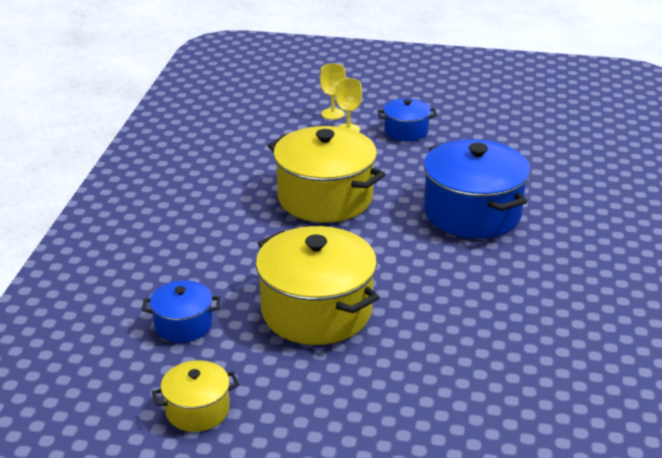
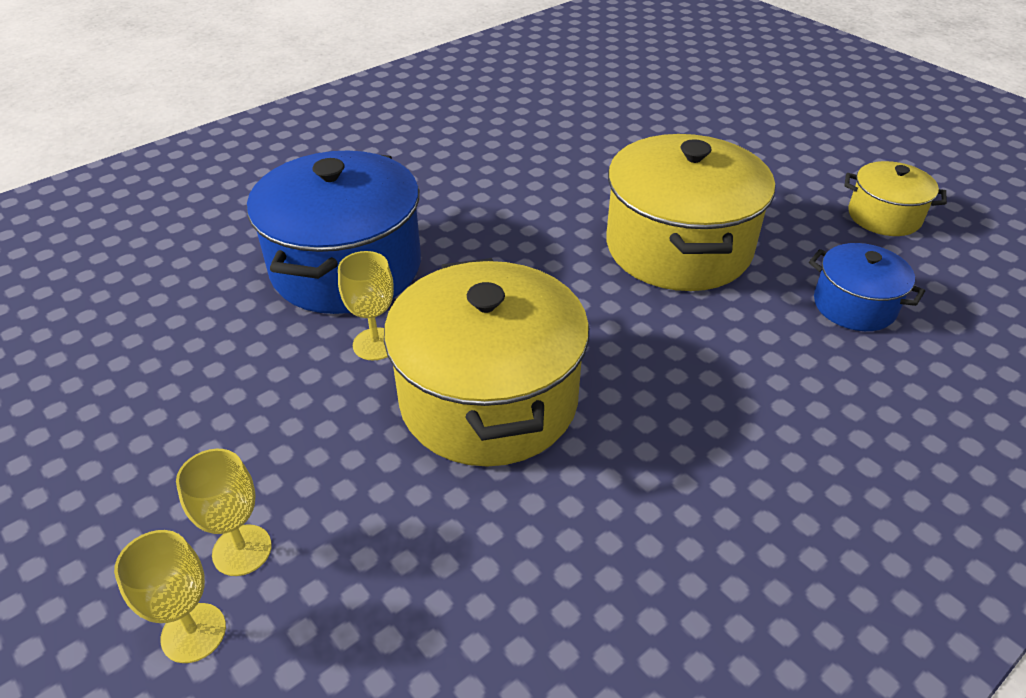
camera: 140 degrees left, 10 degrees up
blue pot [378,98,437,141] -> none
none -> yellow goblet [338,251,394,360]

